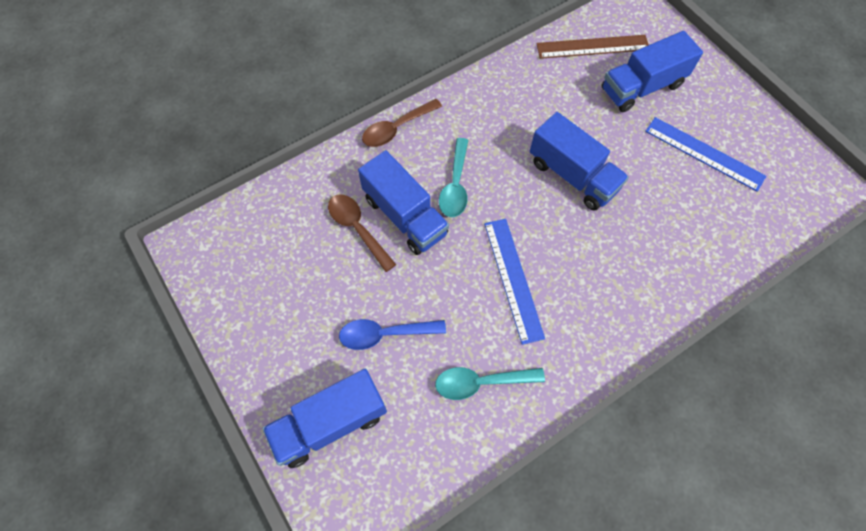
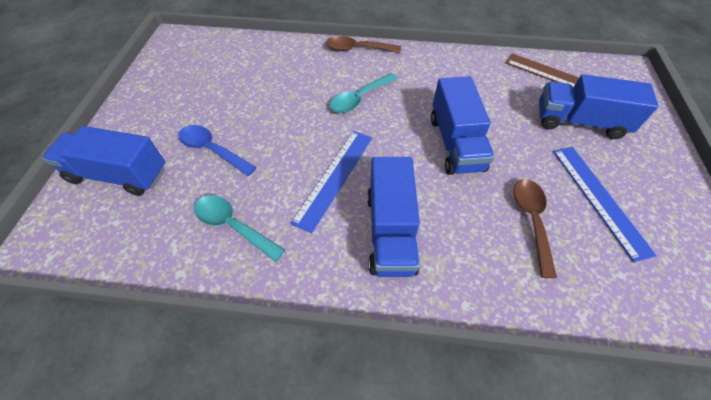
camera: 40 degrees right, 10 degrees down
brown spoon [328,194,396,272] -> brown spoon moved to [514,179,557,278]
blue truck [358,150,449,255] -> blue truck moved to [367,157,420,277]

